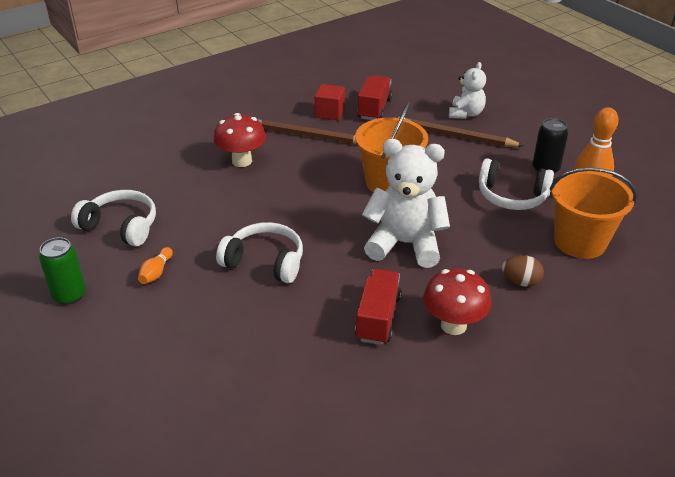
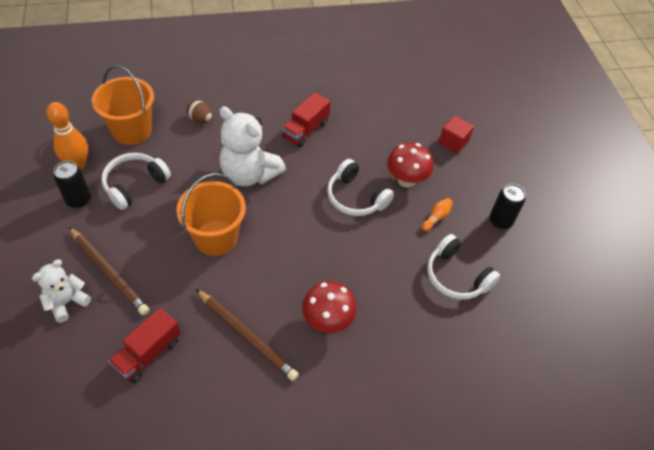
camera: 160 degrees left, 15 degrees up
green can [39,237,86,305] -> black can [490,184,526,229]
red cube [315,84,345,120] -> red cube moved to [439,116,474,154]
red mushroom [423,268,491,335] -> red mushroom moved to [387,142,433,188]
white headphones [479,159,554,210] -> white headphones turned 90 degrees counterclockwise [102,153,171,210]

